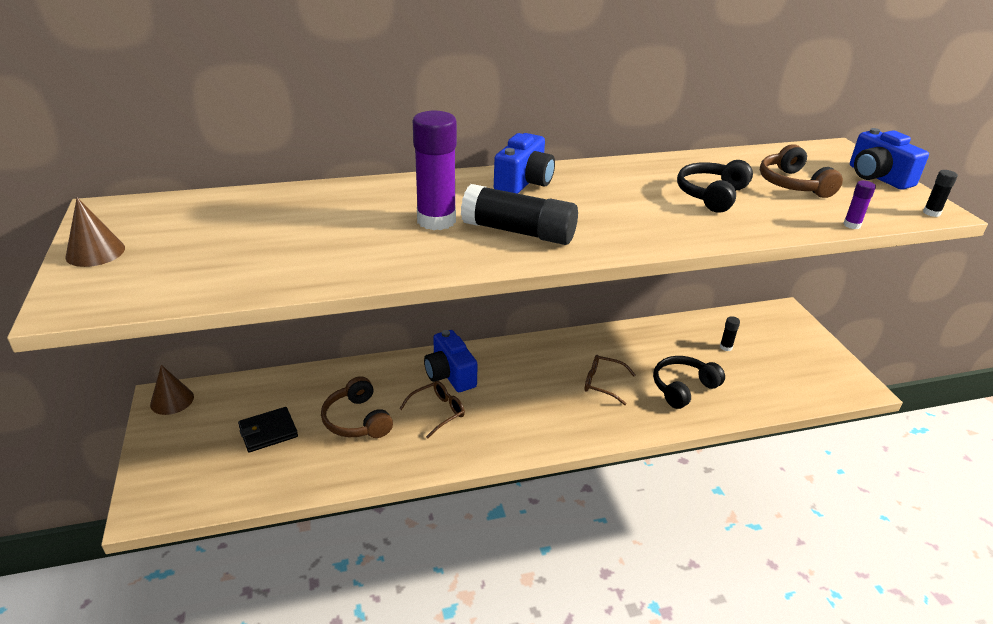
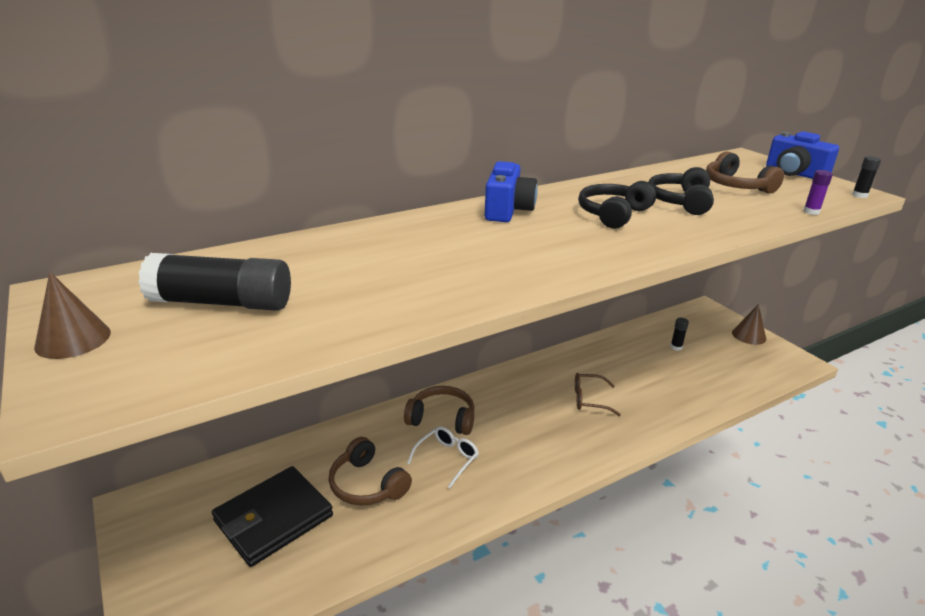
camera: 15 degrees left, 5 degrees down
brown cone [150,365,194,415] -> brown cone moved to [732,304,766,345]
black wallet [238,407,298,452] -> black wallet [212,466,333,567], size x1.65
brown glasses [399,381,465,439] -> white glasses [407,426,479,488]
purple glue stick [413,111,457,230] -> none
blue camera [424,330,478,392] -> brown headphones [404,386,475,435]
black glue stick [461,184,578,245] -> black glue stick moved to [138,253,291,311]
black headphones [653,356,725,409] -> black headphones moved to [578,181,656,229]

